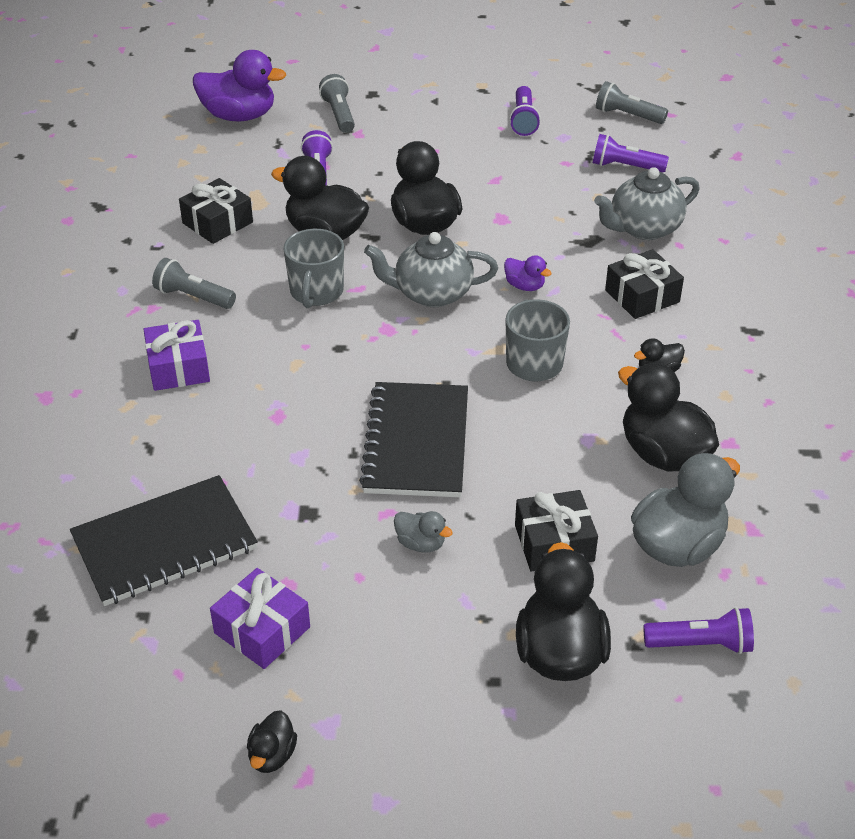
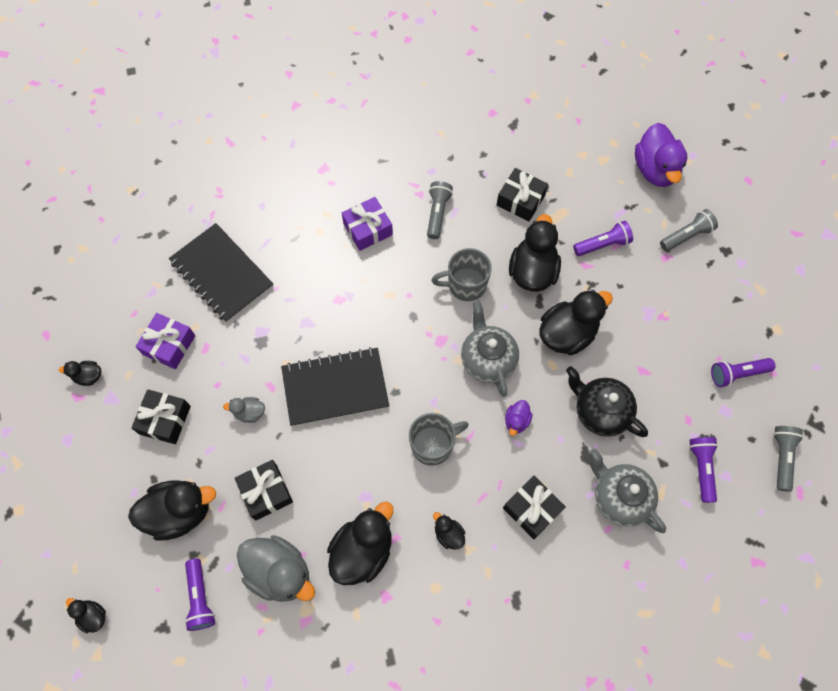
camera: 75 degrees right, 25 degrees up
grey duck [394,511,453,553] -> grey duck turned 75 degrees clockwise [223,397,265,423]
none -> black duck [66,598,106,634]
none -> black gift [131,389,191,444]
none -> black teapot [566,366,648,437]

